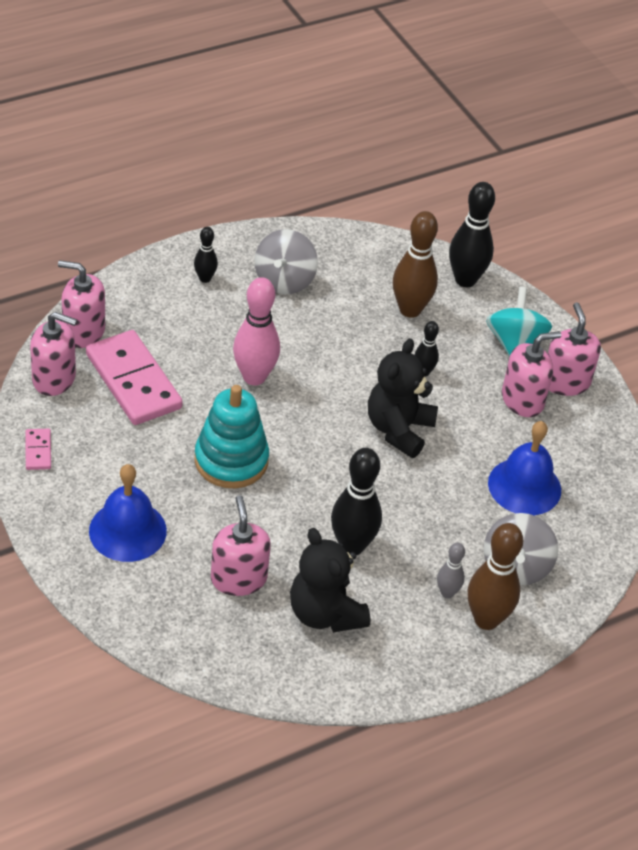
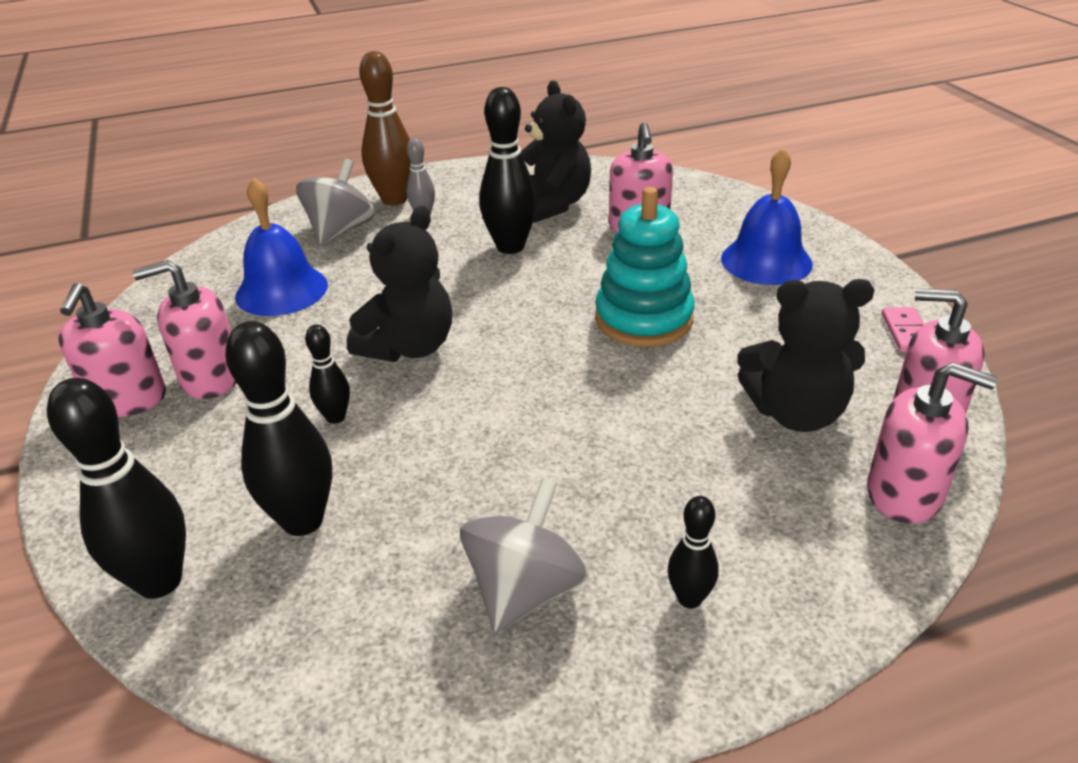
camera: 165 degrees left, 10 degrees down
pink domino [86,330,183,425] -> black teddy bear [737,279,874,432]
pink bowling pin [233,277,280,385] -> none
brown bowling pin [393,211,438,318] -> black bowling pin [225,321,332,536]
turquoise spinning top [486,287,552,357] -> none

